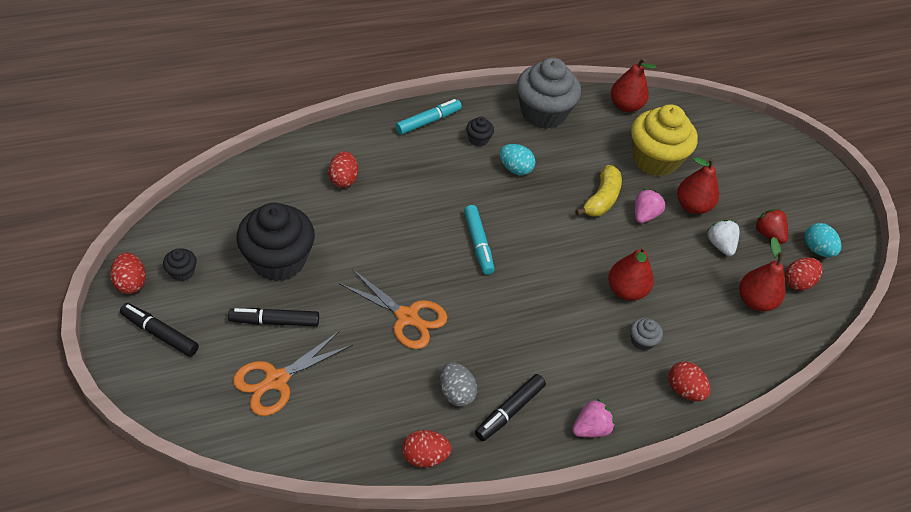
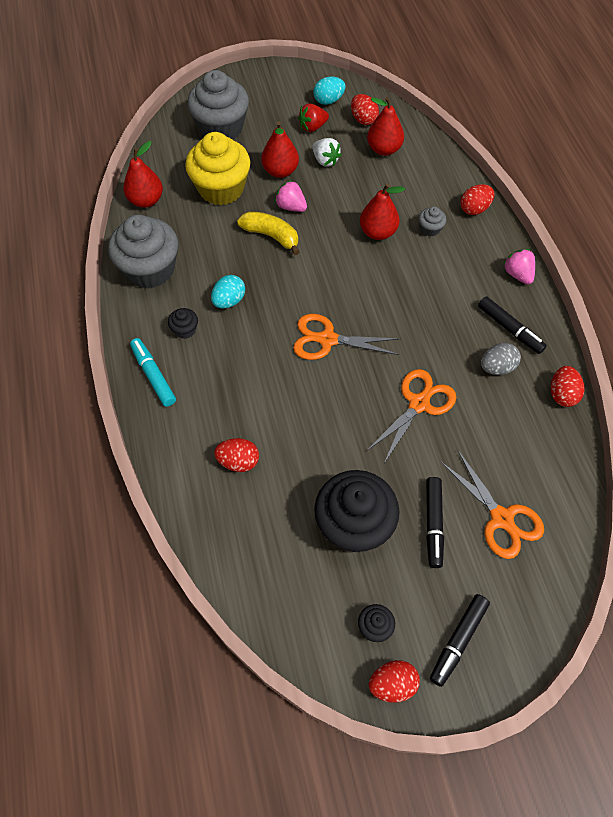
camera: 80 degrees left, 10 degrees up
turquoise marker [464,205,495,275] -> orange scissors [293,314,401,360]
white strawberry [707,220,740,256] -> white strawberry turned 120 degrees counterclockwise [312,138,342,166]
none -> grey cupcake [187,70,249,140]

